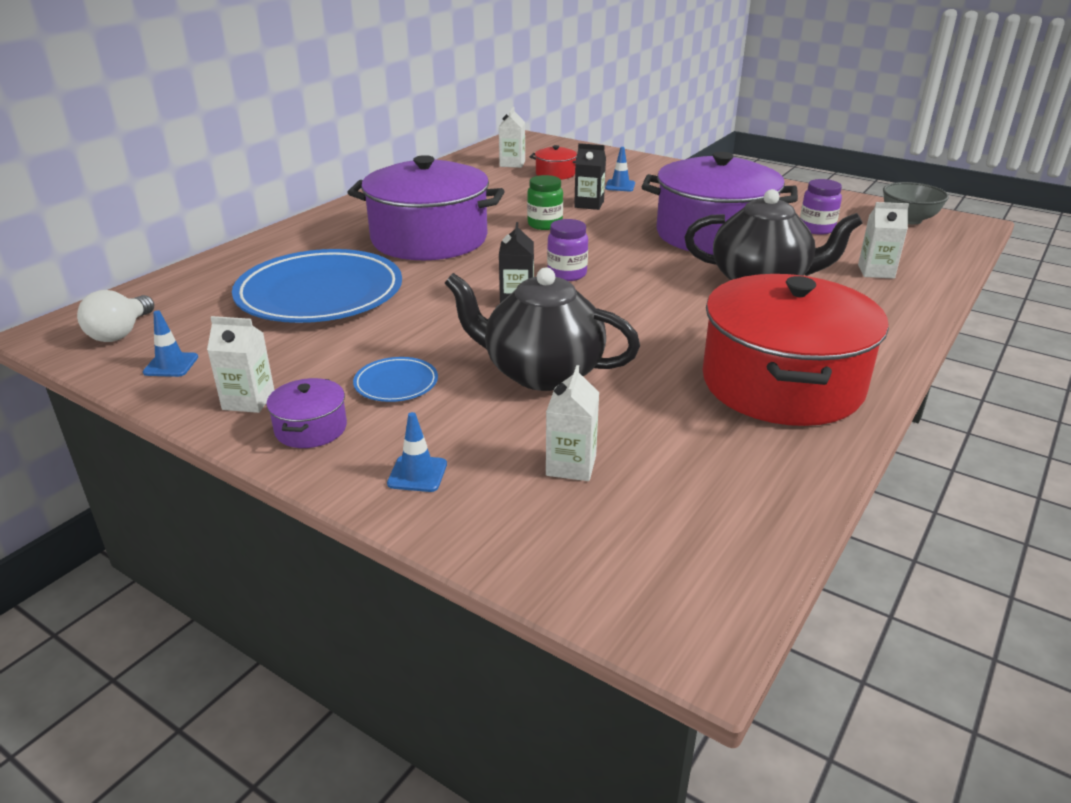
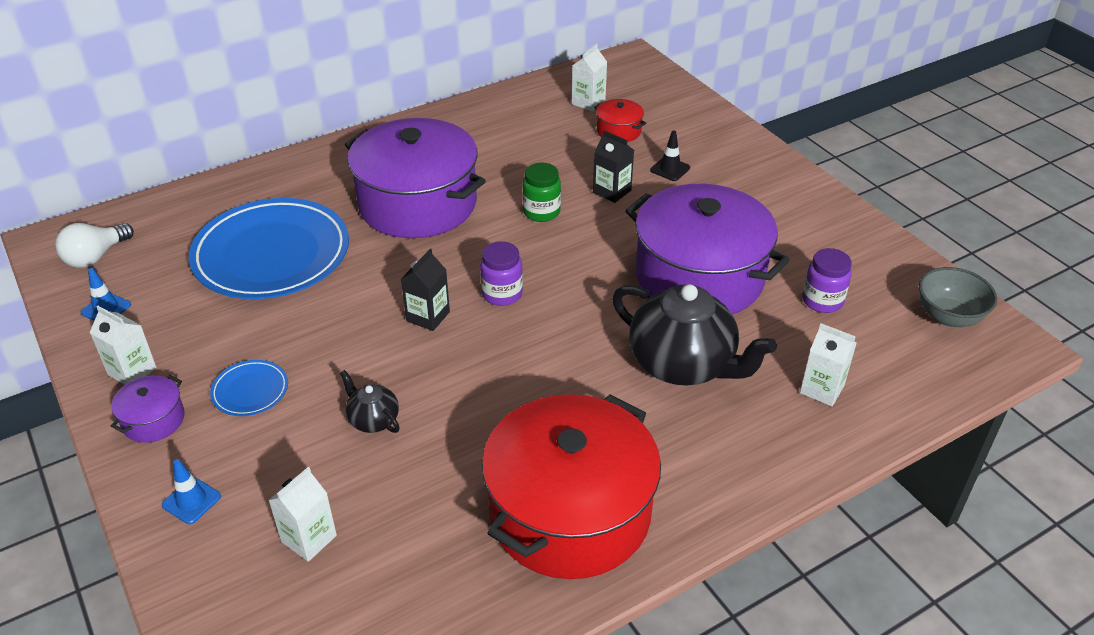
camera: 25 degrees right, 10 degrees up
black teapot [445,267,640,391] -> black teapot [340,370,400,433], size x0.46
blue traffic cone [605,147,635,191] -> black traffic cone [650,131,690,181]

